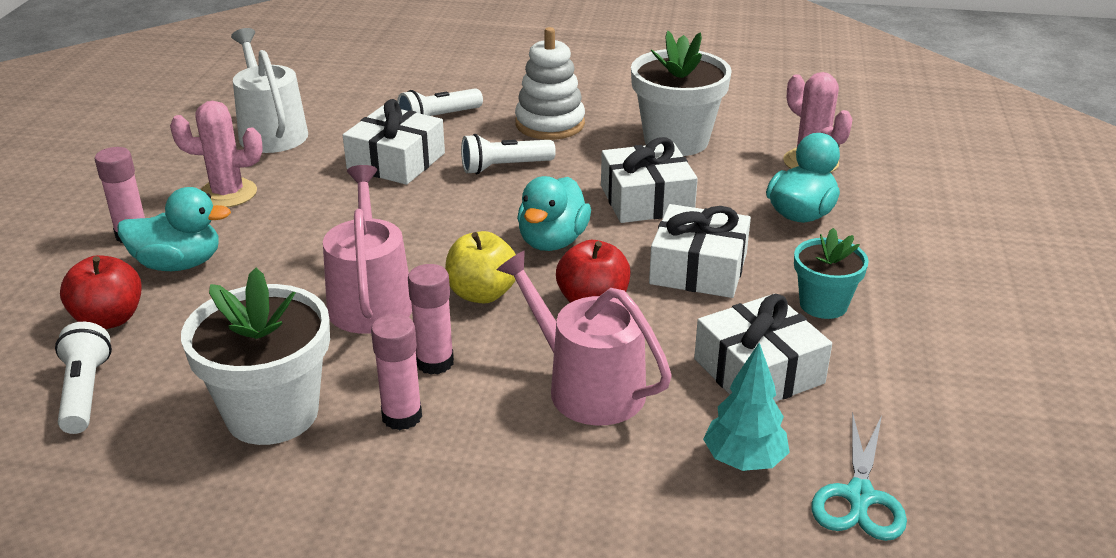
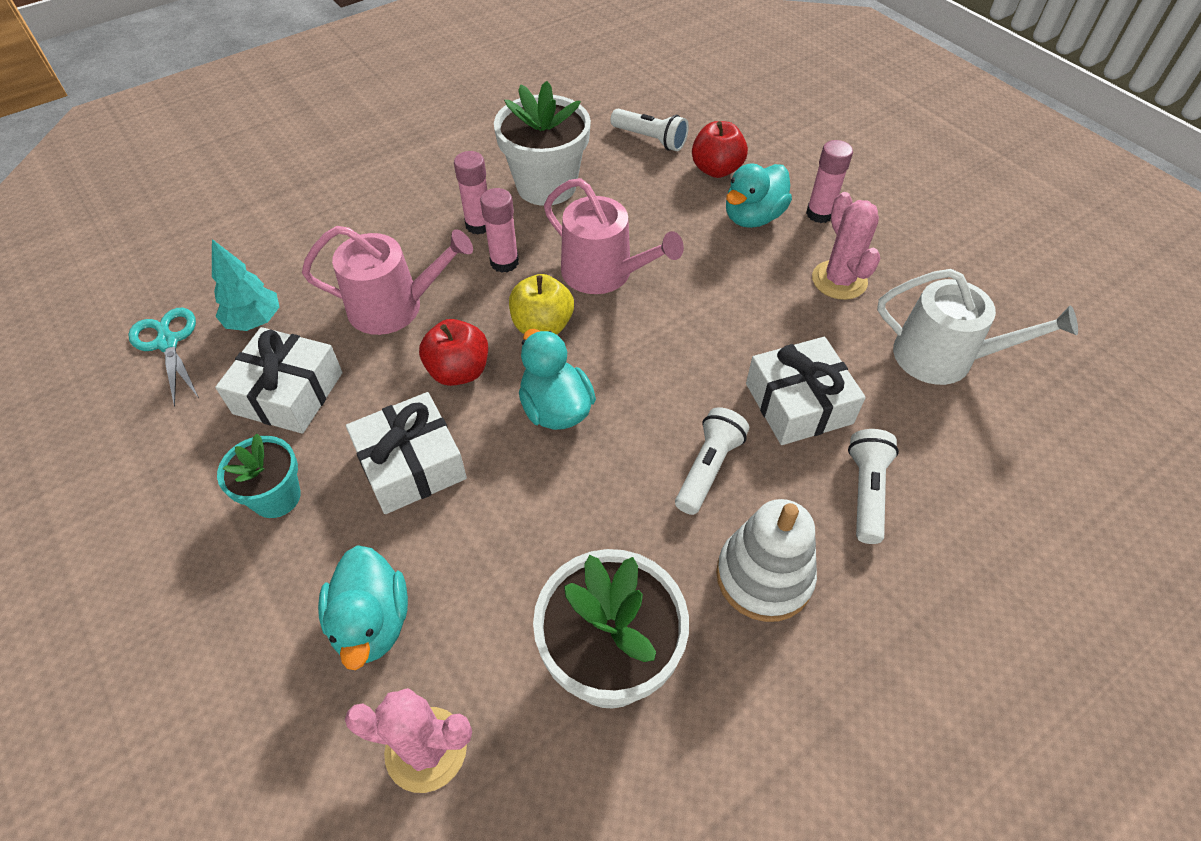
camera: 135 degrees right, 20 degrees up
pink cactus [170,101,263,208] -> pink cactus turned 60 degrees counterclockwise [812,192,881,300]
white gift [601,137,698,223] -> none

